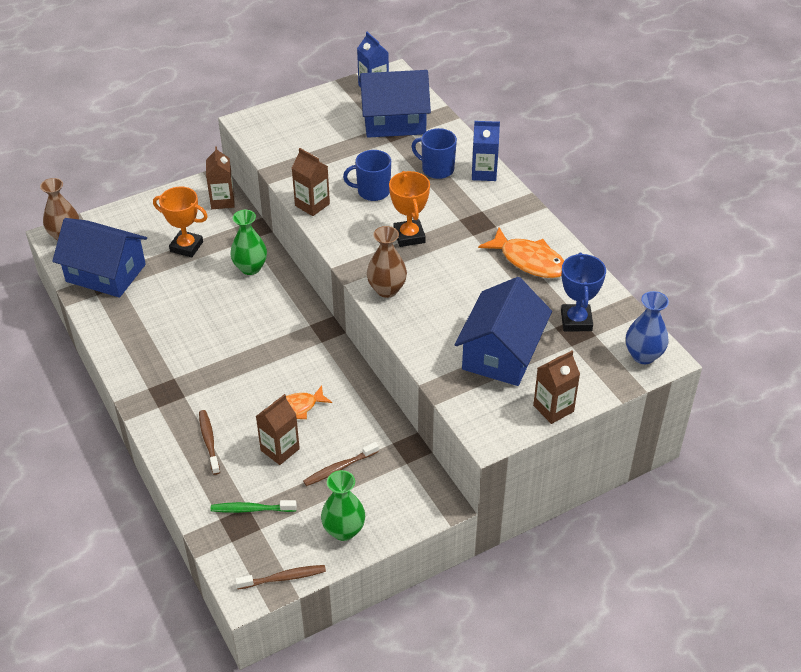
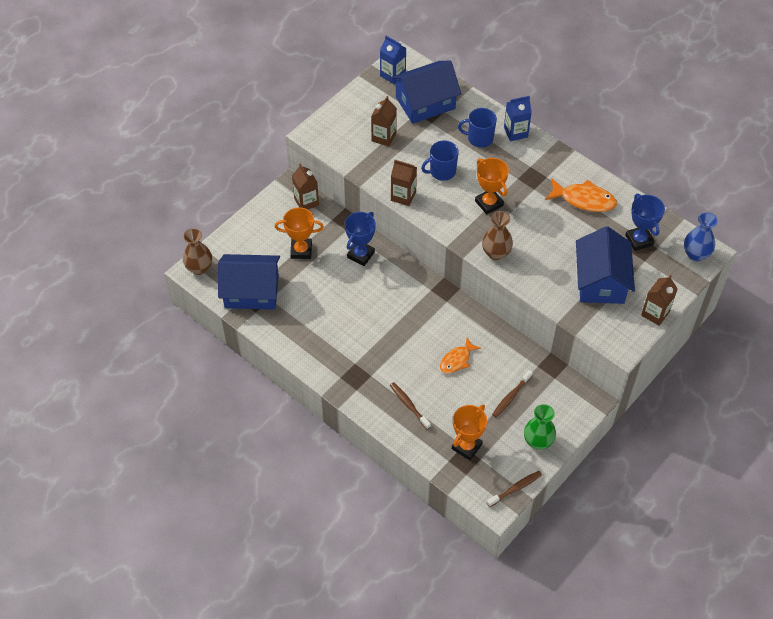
camera: 20 degrees left, 10 degrees up
green toothbrush [210,500,297,513] -> orange trophy [452,405,487,460]
green vase [230,210,267,275] -> blue trophy [345,212,376,266]
brown carton [256,394,300,465] -> brown carton moved to [371,96,397,147]

